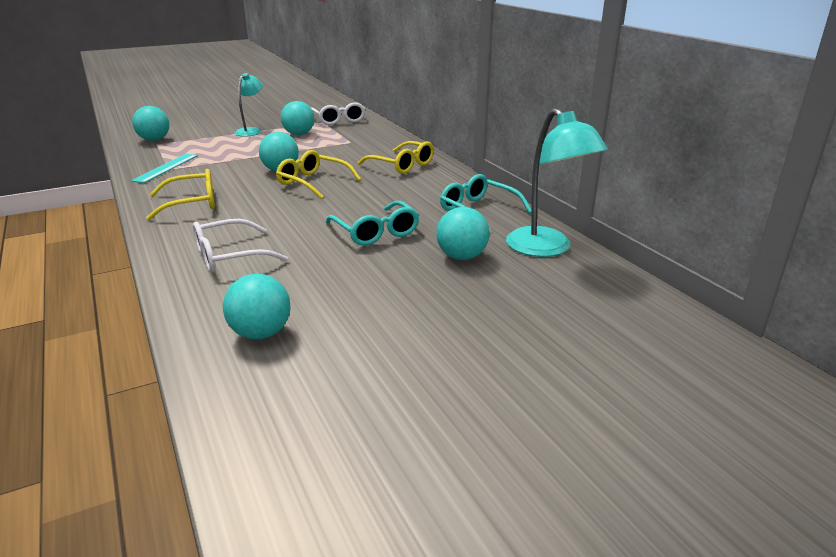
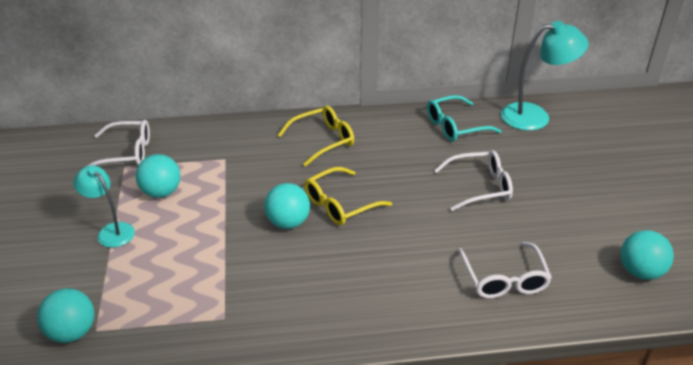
camera: 70 degrees left, 10 degrees up
turquoise ruler [131,154,198,183] -> none
yellow glasses [146,169,215,220] -> none
turquoise glasses [326,201,419,246] -> white glasses [434,150,513,211]
turquoise ball [436,207,490,260] -> none

